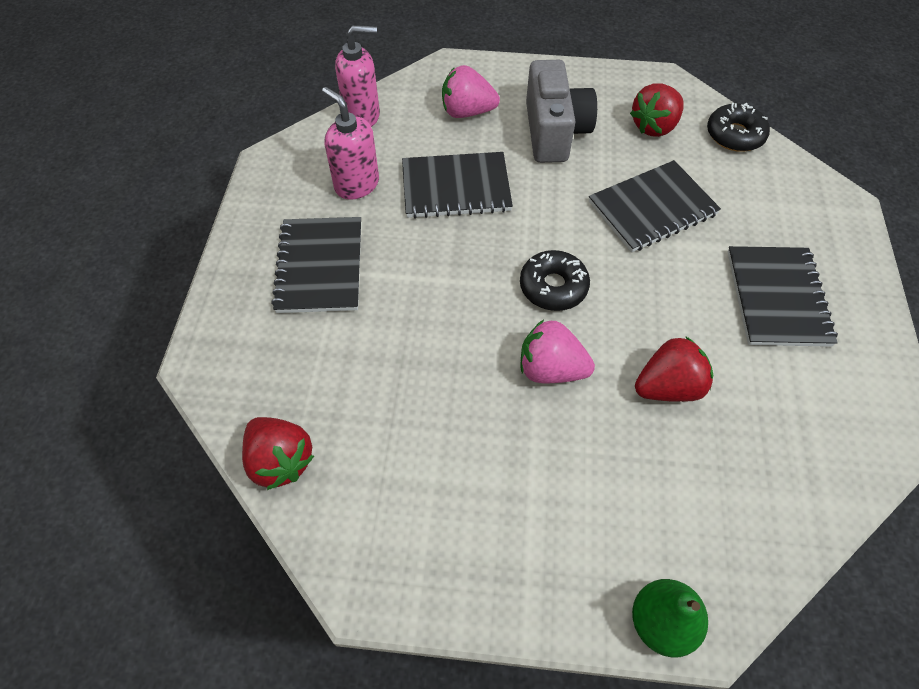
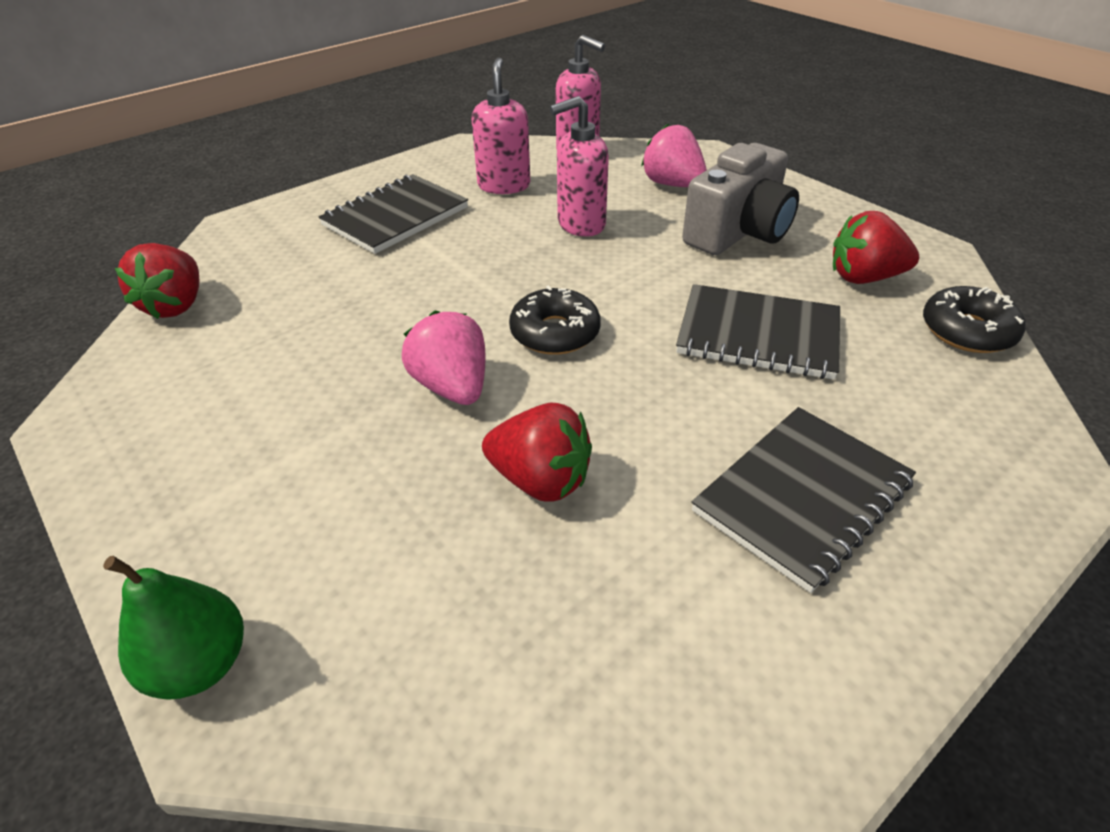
camera: 45 degrees right, 15 degrees down
black notebook [402,152,513,219] -> pink soap dispenser [550,96,609,237]

